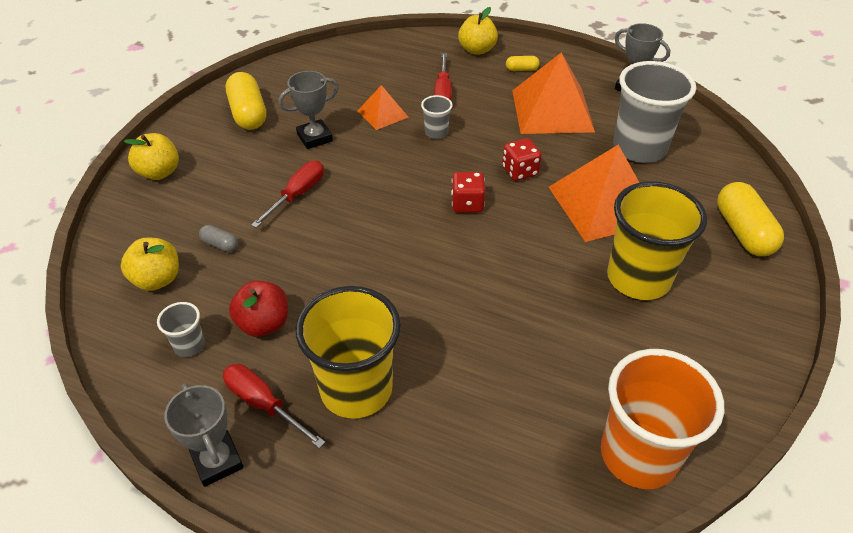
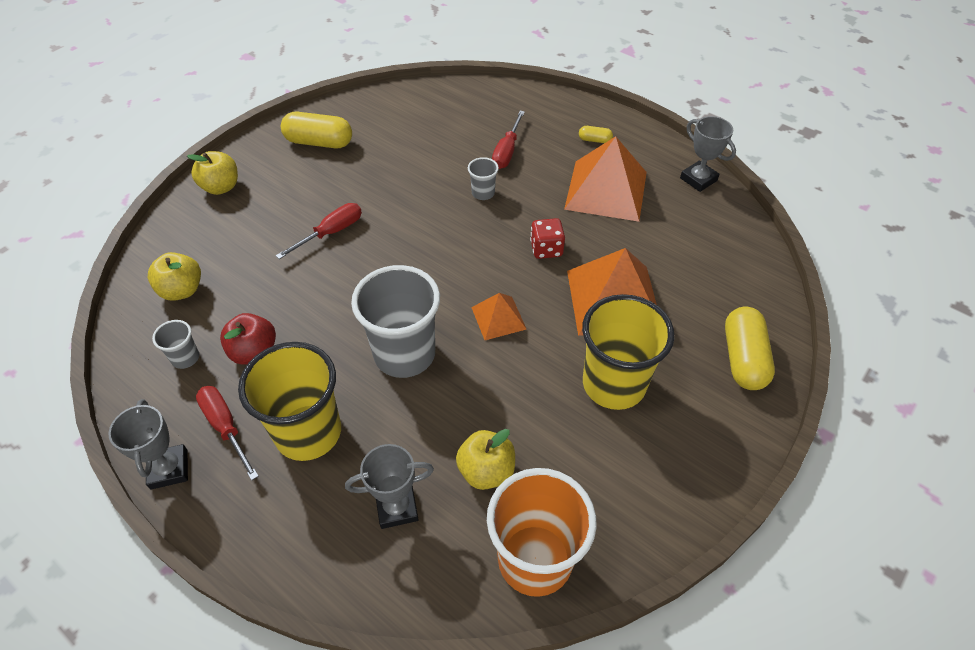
camera: 15 degrees right, 5 degrees up
grey capsule [199,225,238,252] -> none
yellow capsule [226,72,266,130] -> yellow capsule turned 75 degrees counterclockwise [281,112,352,148]
grey trophy [278,71,339,149] -> grey trophy moved to [345,444,434,529]
orange pyramid [358,85,409,130] -> orange pyramid moved to [471,293,526,340]
red dice [451,172,485,213] -> none
yellow apple [458,7,498,55] -> yellow apple moved to [456,429,515,490]
grey cup [613,61,696,163] -> grey cup moved to [351,265,440,378]

